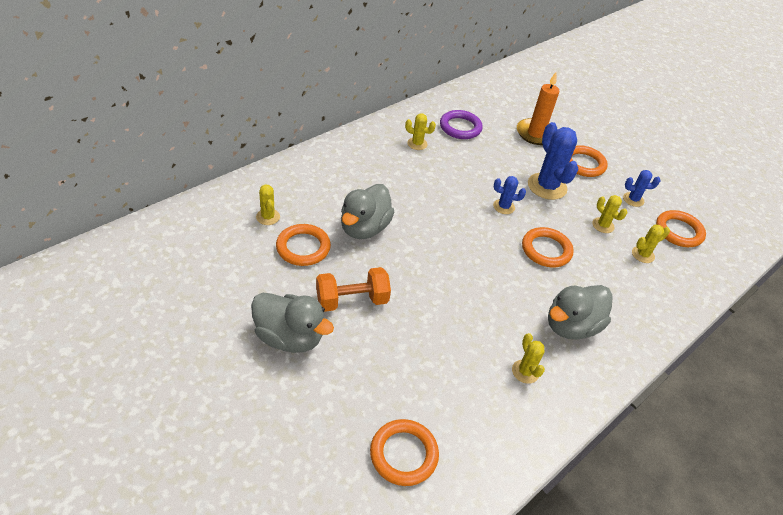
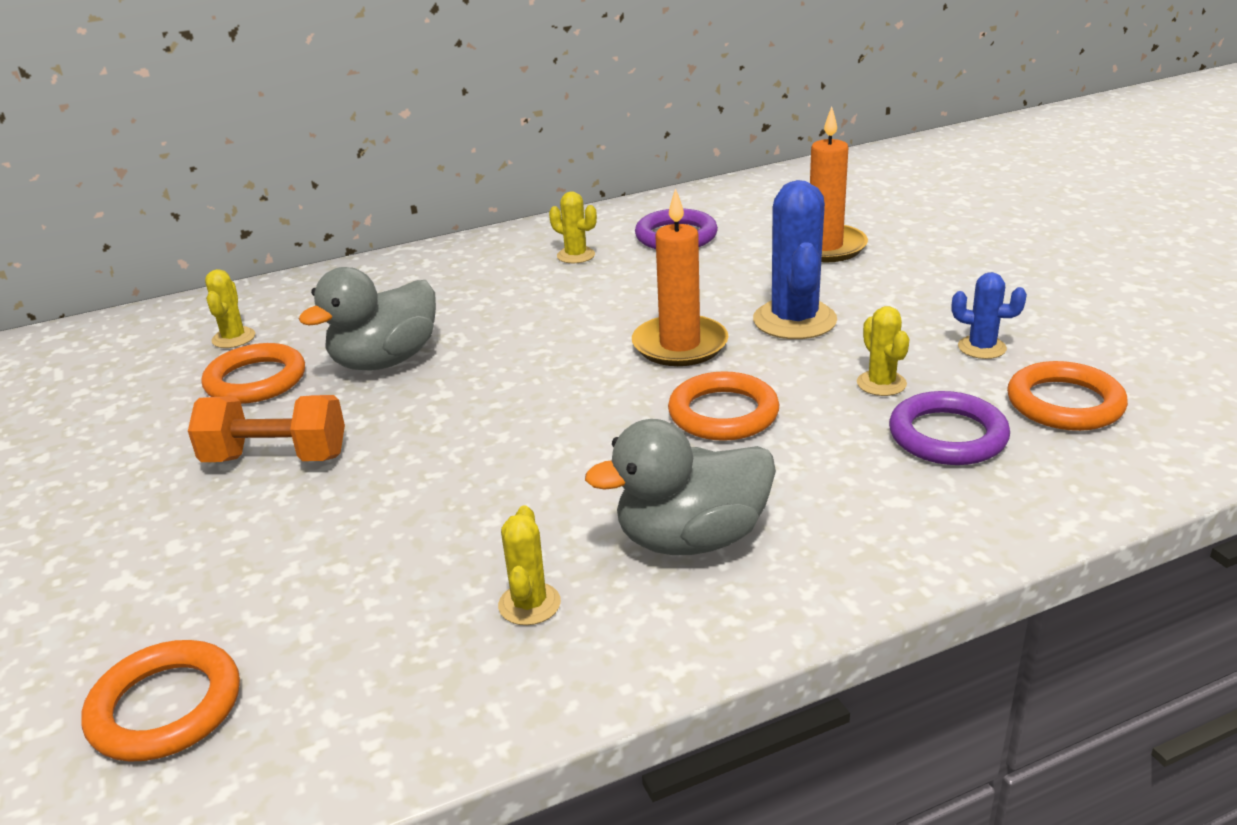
camera: 25 degrees right, 15 degrees down
grey duck [251,293,334,353] -> none
blue cactus [493,176,526,214] -> orange candle [632,188,729,366]
orange ring [570,145,608,177] -> none
yellow cactus [632,225,670,263] -> purple ring [889,391,1010,465]

